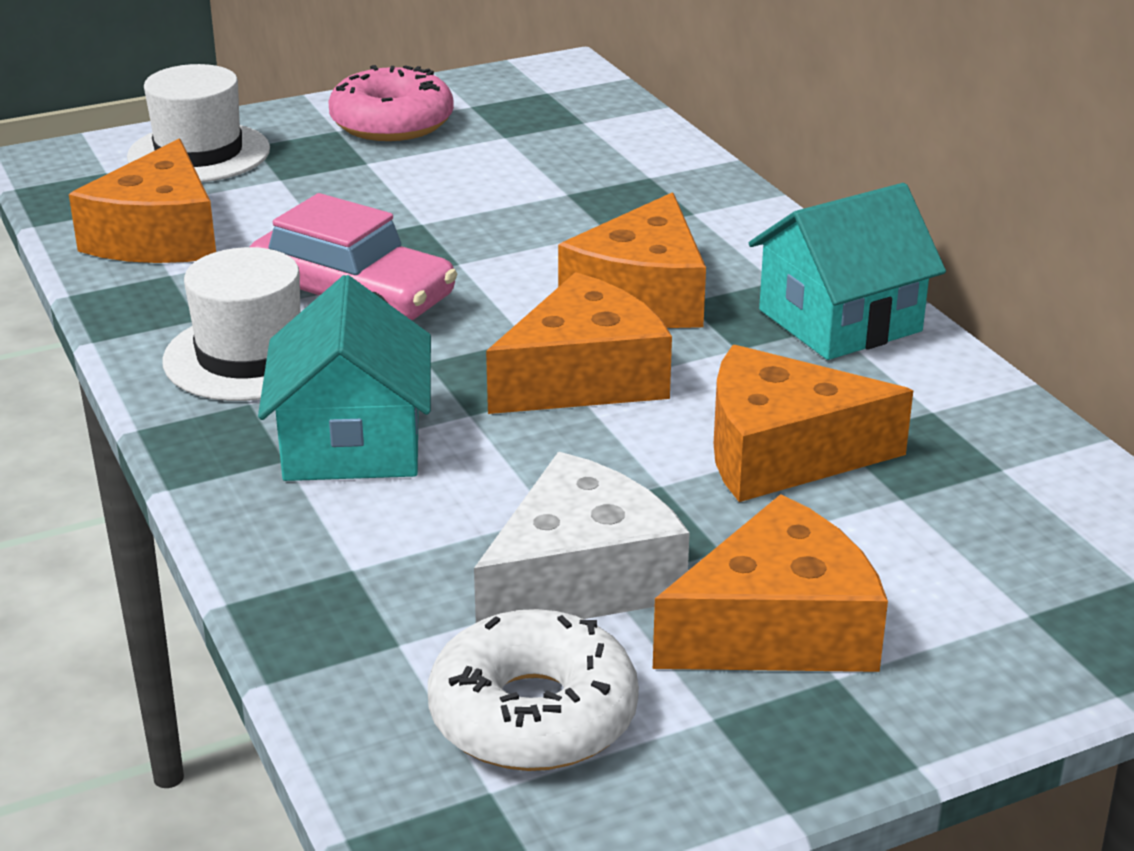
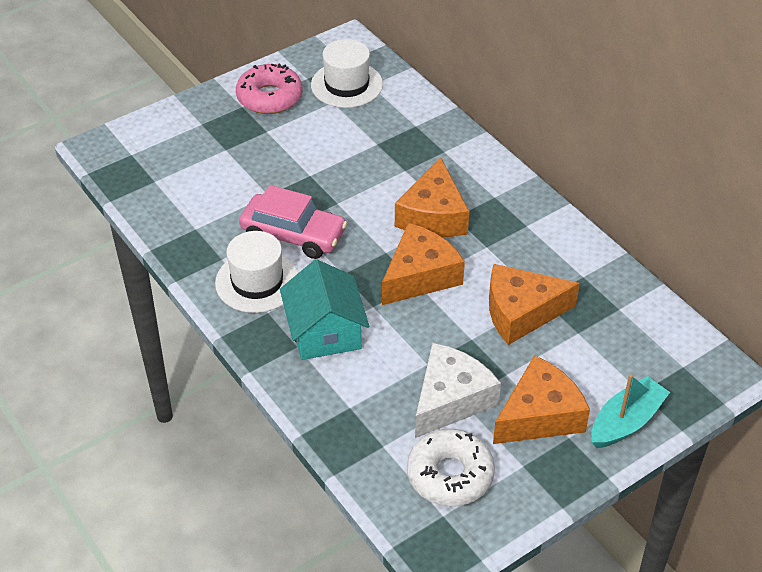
camera: 10 degrees left, 15 degrees up
orange cheese [69,139,216,263] -> none
white hat [127,64,270,182] -> white hat moved to [311,39,383,108]
turquoise house [749,183,946,360] -> none
none -> turquoise boat [591,374,670,448]

